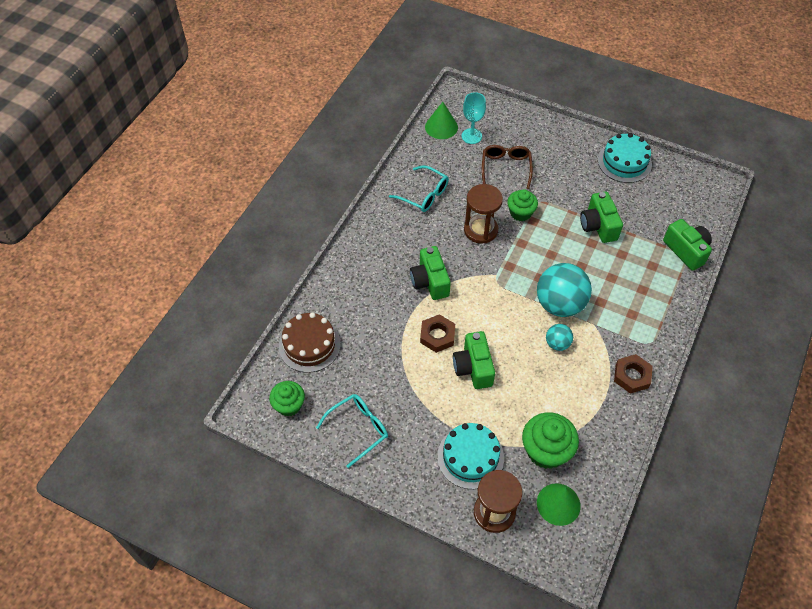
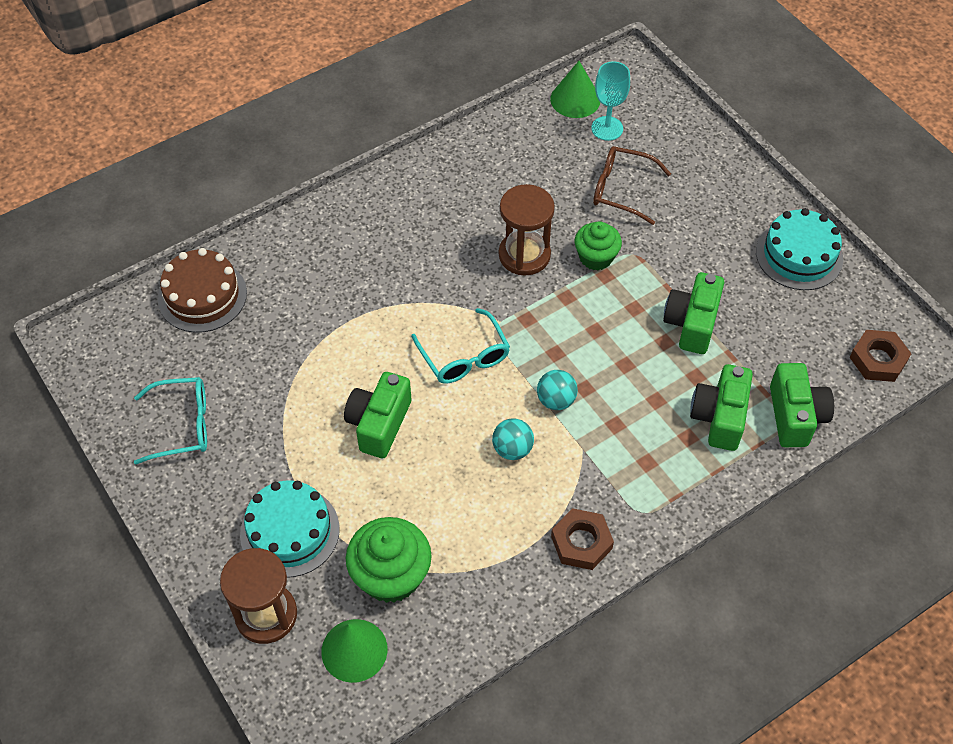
camera: 30 degrees right, 0 degrees up
green cupcake [269,381,305,416] -> none
turquoise glasses [389,165,449,212] -> turquoise glasses moved to [411,308,510,384]
green camera [410,246,451,300] -> green camera moved to [690,364,753,451]
brown nut [420,314,455,353] -> brown nut moved to [850,330,912,382]
brown glasses [482,145,533,189] -> brown glasses turned 105 degrees counterclockwise [593,146,671,225]
turquoise ball [537,263,592,317] -> turquoise ball [537,370,578,410], size x0.49

